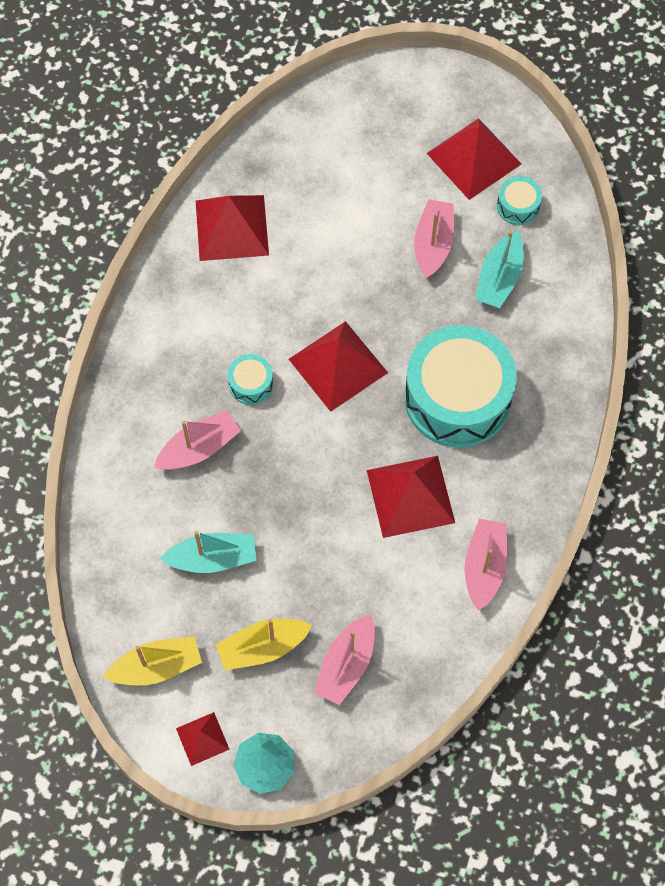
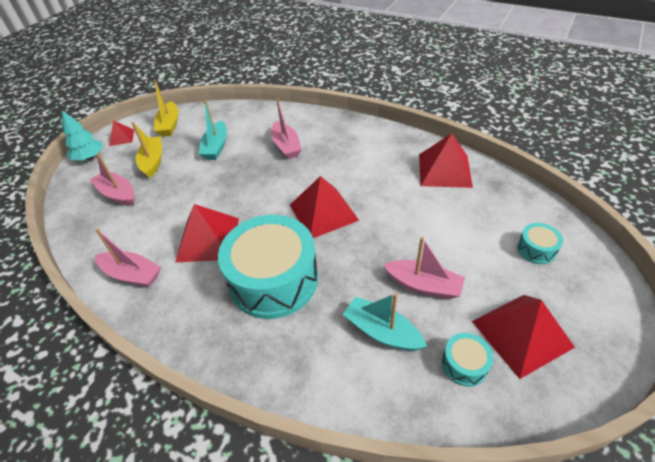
camera: 105 degrees right, 20 degrees down
turquoise drum [227,354,273,405] -> turquoise drum moved to [517,223,563,264]

